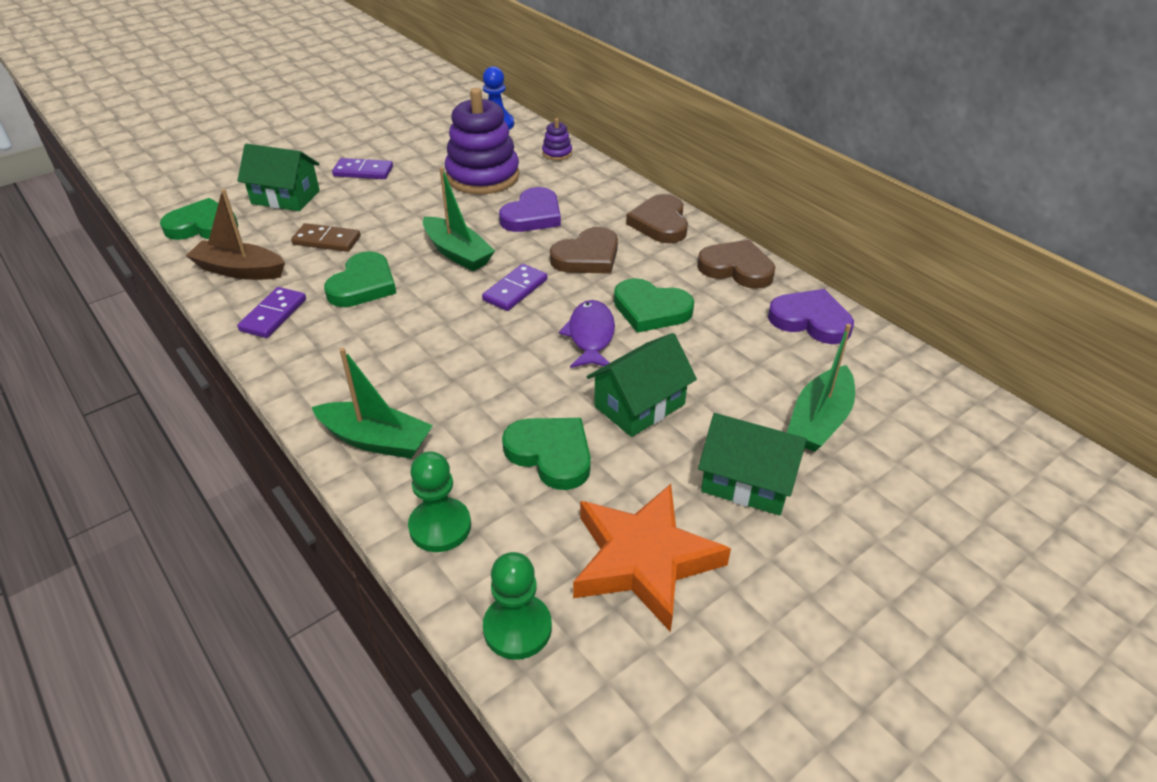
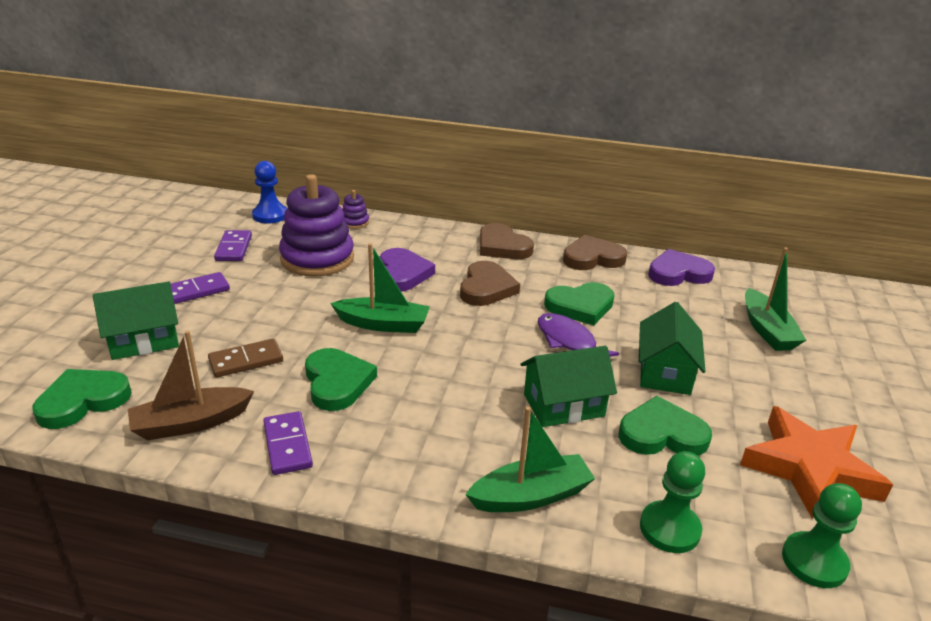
camera: 40 degrees left, 10 degrees down
purple domino [482,264,547,311] -> purple domino moved to [214,230,252,261]
green house [698,413,807,516] -> green house moved to [521,346,617,427]

